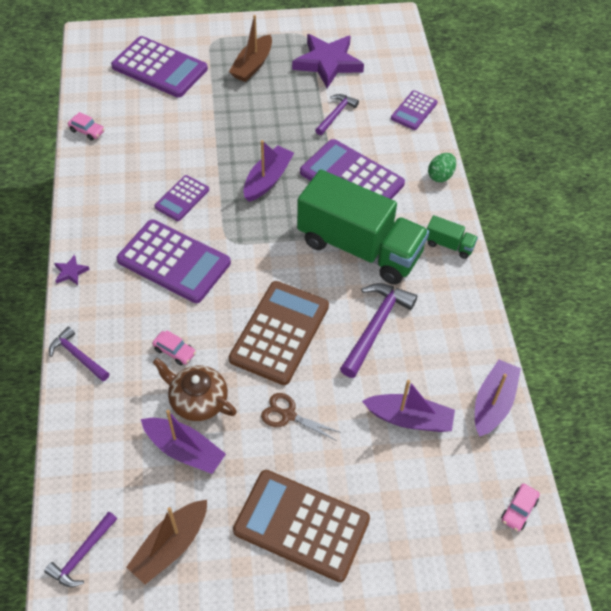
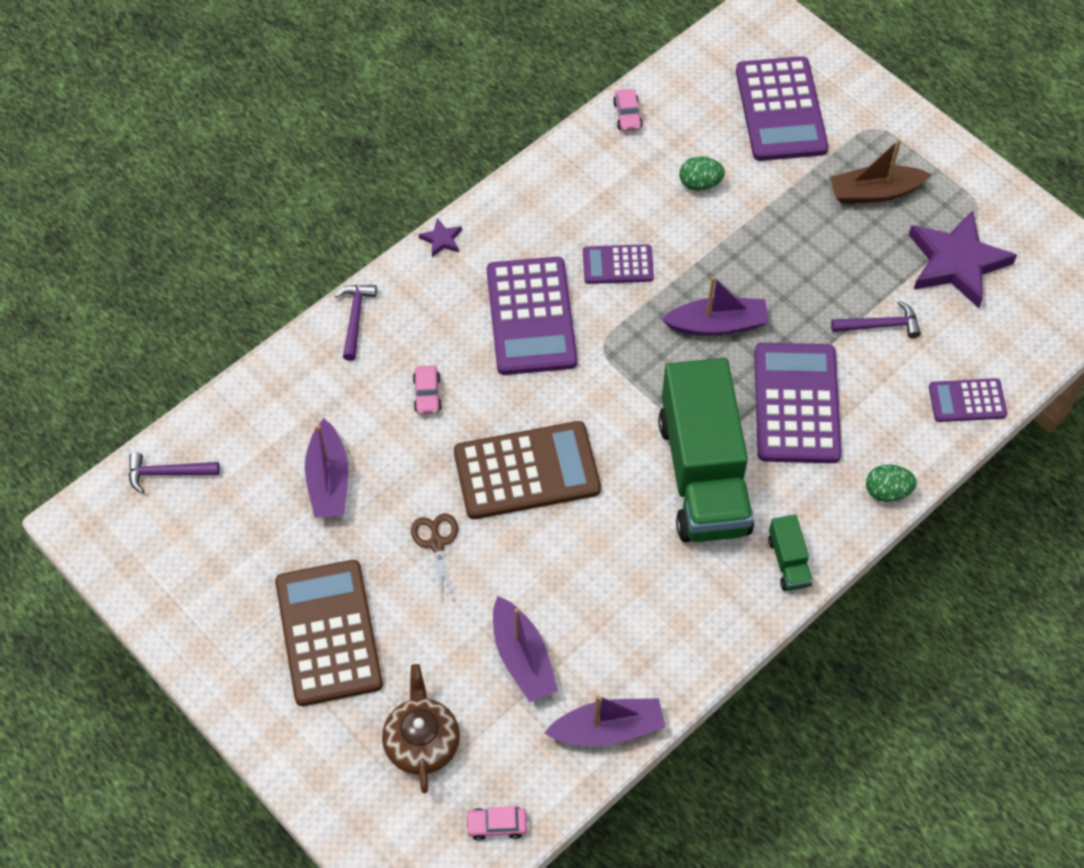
camera: 55 degrees right, 5 degrees up
brown boat [126,500,207,585] -> none
brown teapot [153,358,237,421] -> brown teapot moved to [382,664,460,793]
purple hammer [340,283,417,378] -> none
none -> green egg [679,156,725,191]

